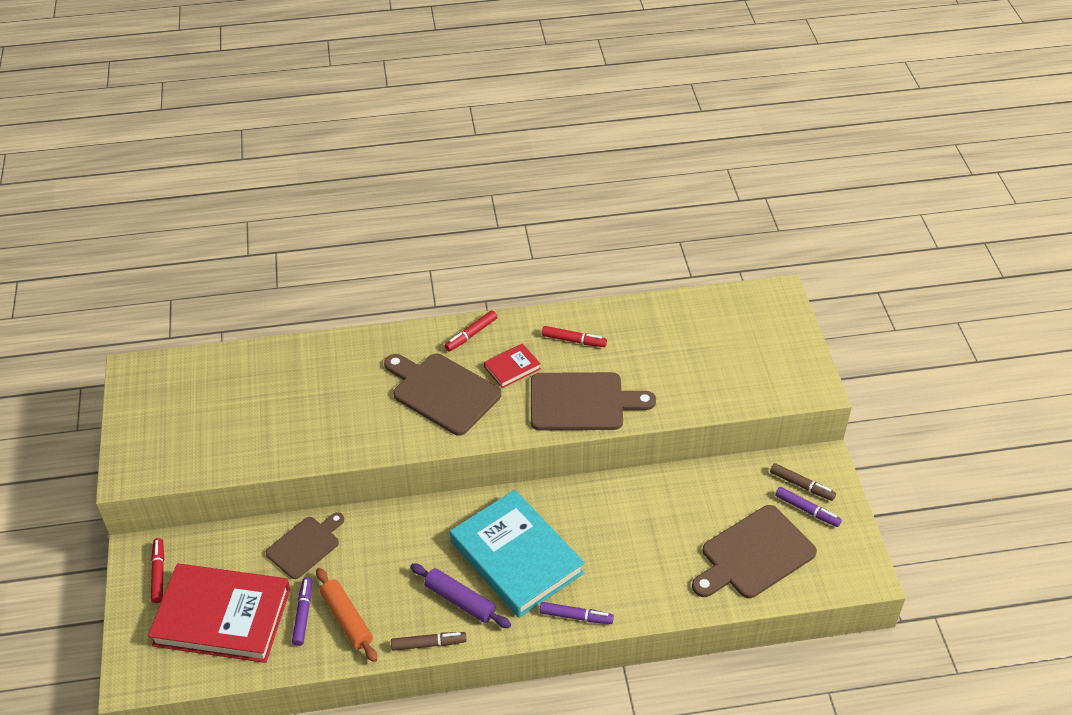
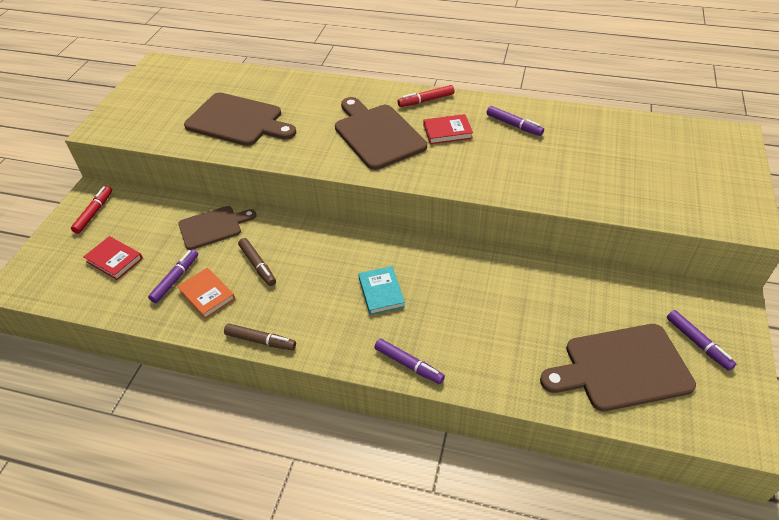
camera: 25 degrees right, 0 degrees up
red book [148,564,290,663] -> red book [83,236,143,280], size x0.44
orange rolling pin [316,568,377,662] -> orange book [177,268,235,319]
purple rolling pin [410,563,511,628] -> none
turquoise book [450,490,585,618] -> turquoise book [358,266,405,315], size x0.44
brown cutting board [531,372,656,430] -> brown cutting board moved to [184,93,296,146]
red marker [542,326,607,347] -> purple marker [486,106,544,136]
brown marker [770,463,836,501] -> brown marker moved to [238,238,276,286]

